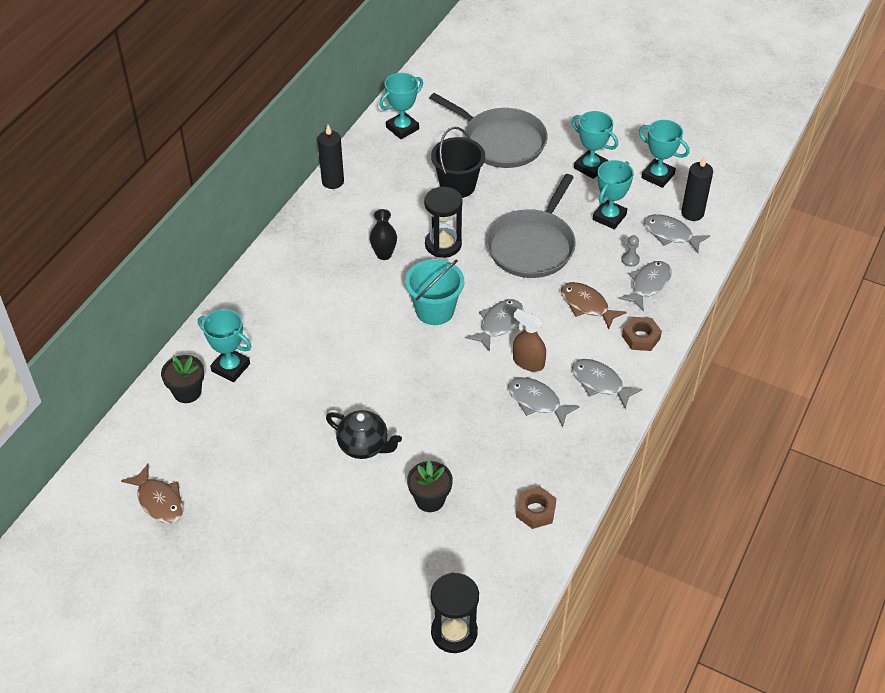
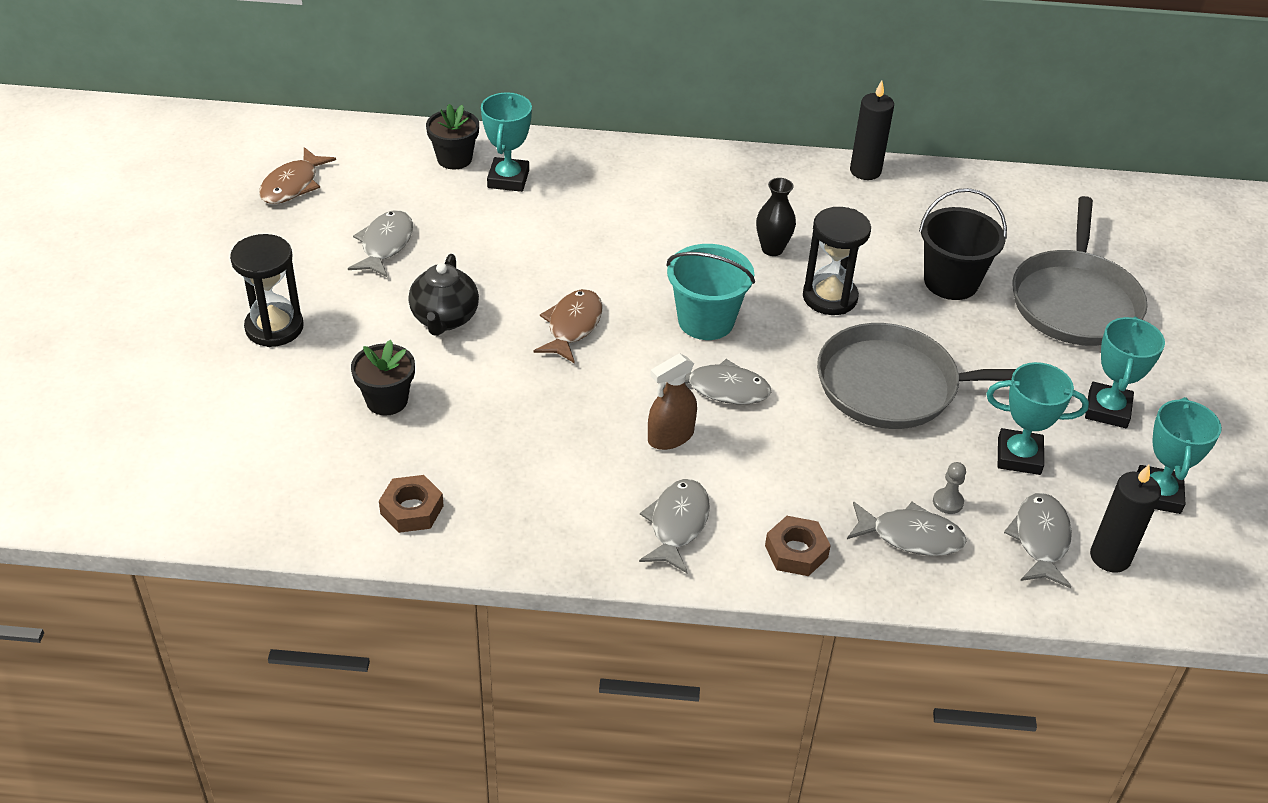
camera: 65 degrees right, 5 degrees down
turquoise trophy [380,73,423,139] -> none
black hourglass [431,573,479,653] -> black hourglass moved to [230,234,304,347]
grey fish [508,377,580,427] -> grey fish moved to [348,210,413,277]
brown spray bottle [513,309,546,372] -> brown spray bottle turned 135 degrees counterclockwise [648,353,697,450]
brown fish [561,282,627,329] -> brown fish moved to [534,289,603,363]

